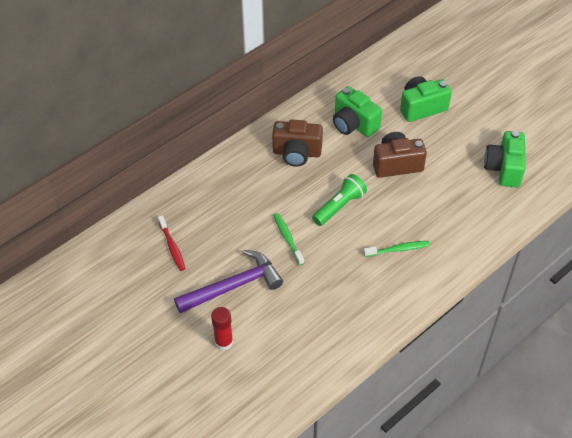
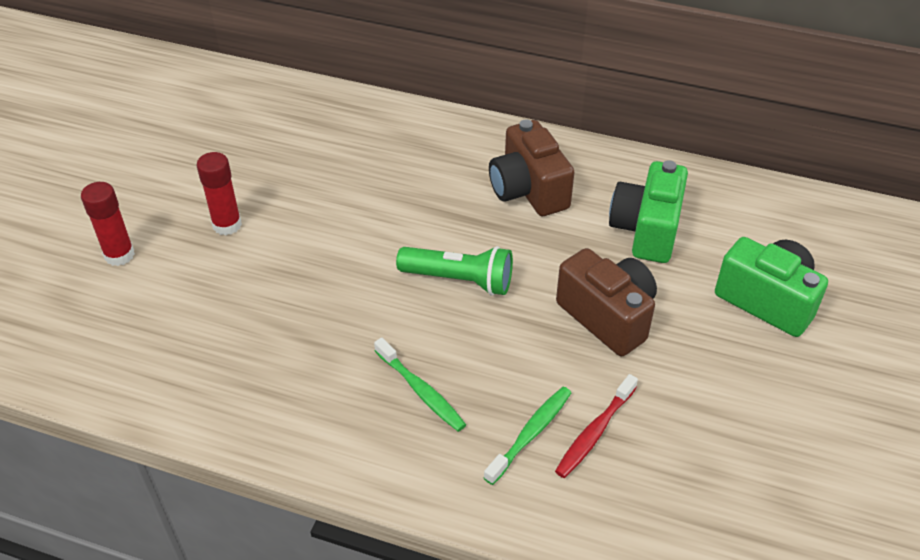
camera: 60 degrees right, 5 degrees down
red toothbrush [158,215,186,271] -> red toothbrush moved to [555,374,638,478]
purple hammer [174,250,283,313] -> red glue stick [196,152,242,235]
green toothbrush [273,213,304,265] -> green toothbrush moved to [484,387,571,485]
green camera [484,131,526,187] -> none

